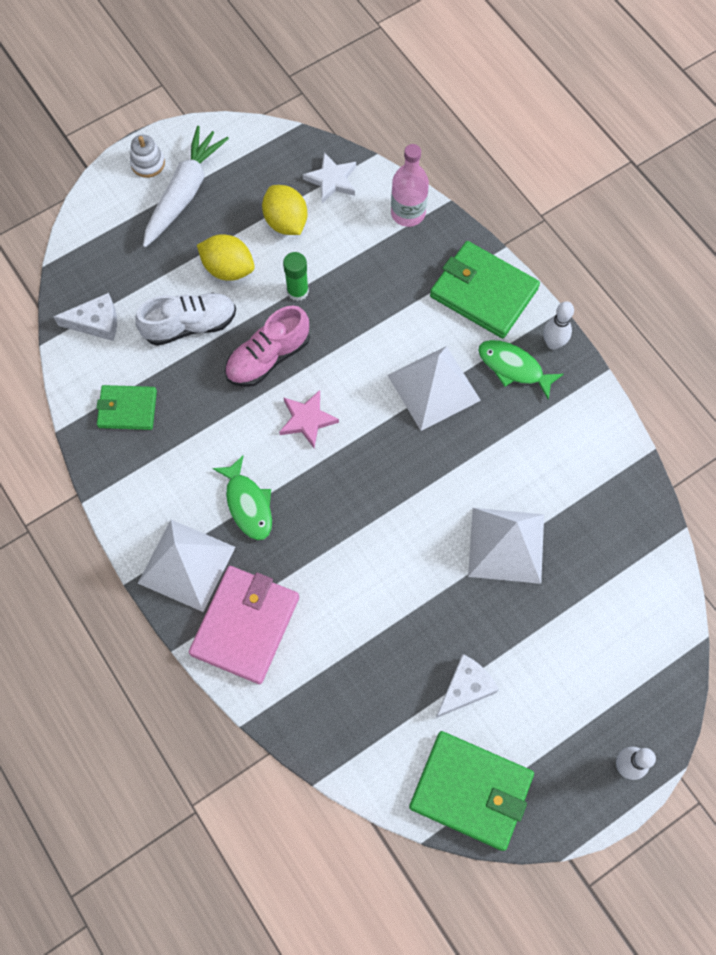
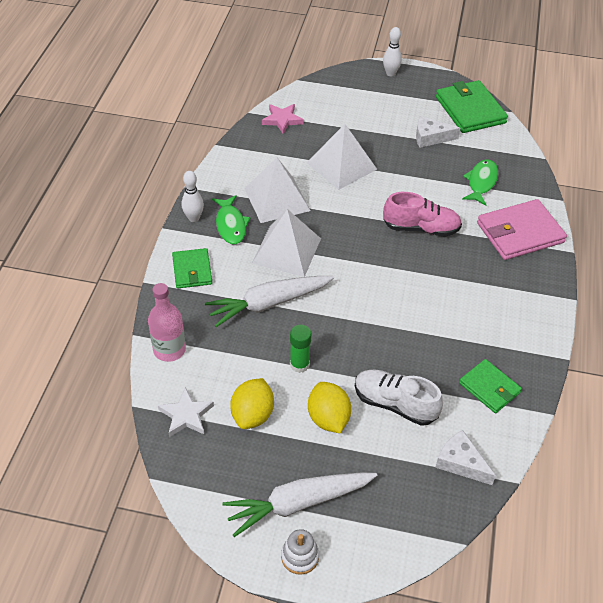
camera: 135 degrees left, 20 degrees down
white pyramid [138,520,235,612] -> white pyramid moved to [244,158,311,223]
green fish [212,456,272,540] -> green fish moved to [462,159,498,206]
pink shoe [225,306,310,387] -> pink shoe moved to [383,192,462,237]
pink star [279,390,339,448] -> pink star moved to [262,104,304,134]
green wallet [430,241,540,338] -> green wallet [172,248,212,288], size x0.60
none -> white carrot [205,276,334,327]

